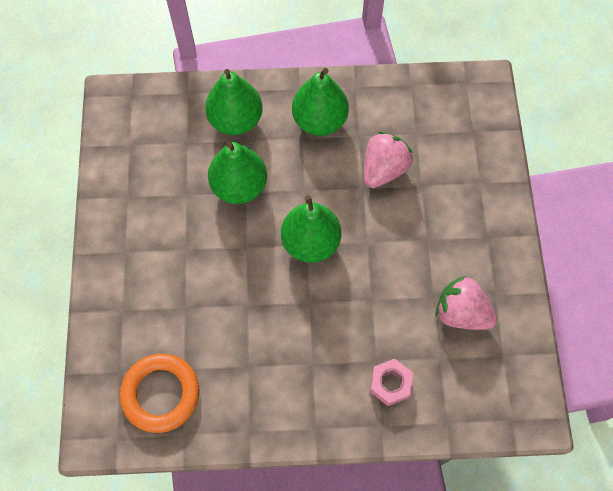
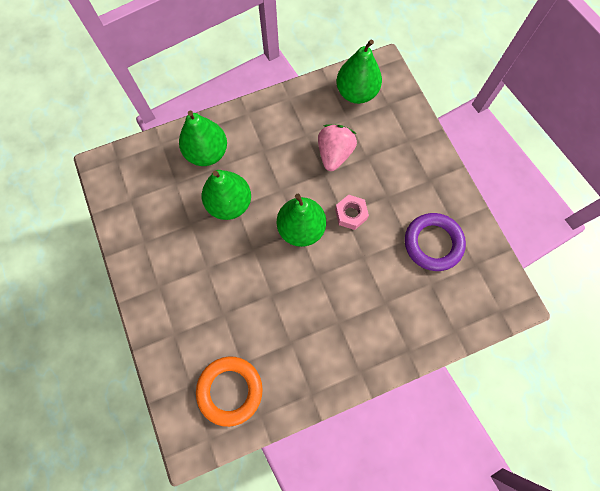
camera: 20 degrees left, 5 degrees up
green pear [292,68,349,136] -> green pear moved to [336,39,382,104]
pink nut [370,359,413,406] -> pink nut moved to [335,195,369,230]
pink strawberry [436,276,497,330] -> purple ring [405,213,466,271]

